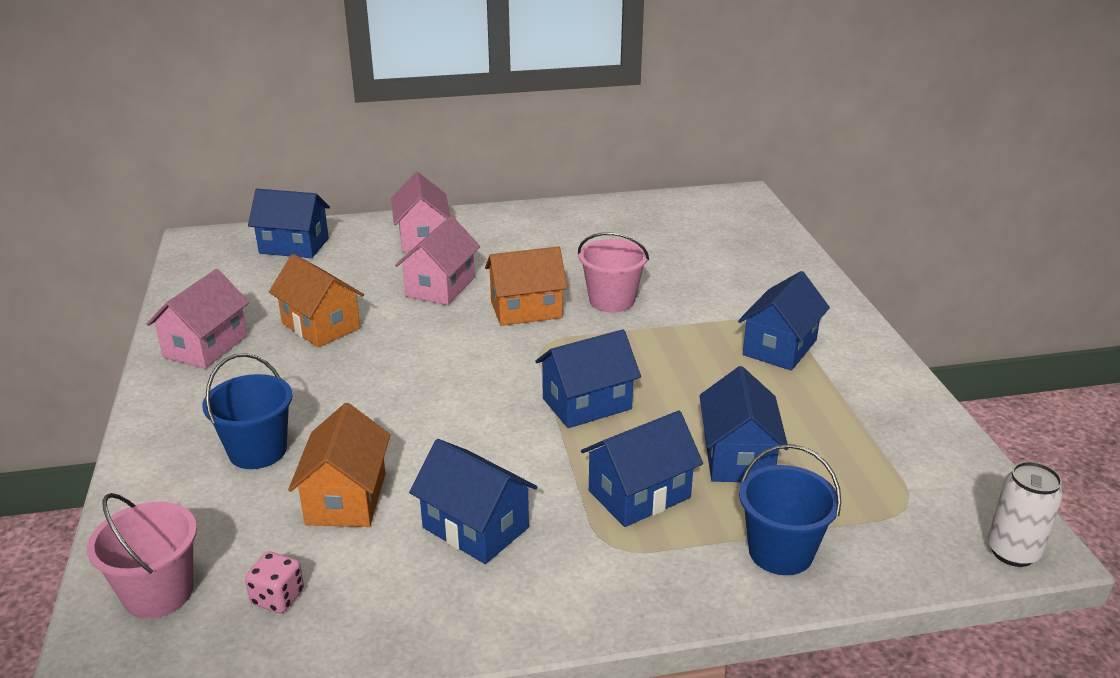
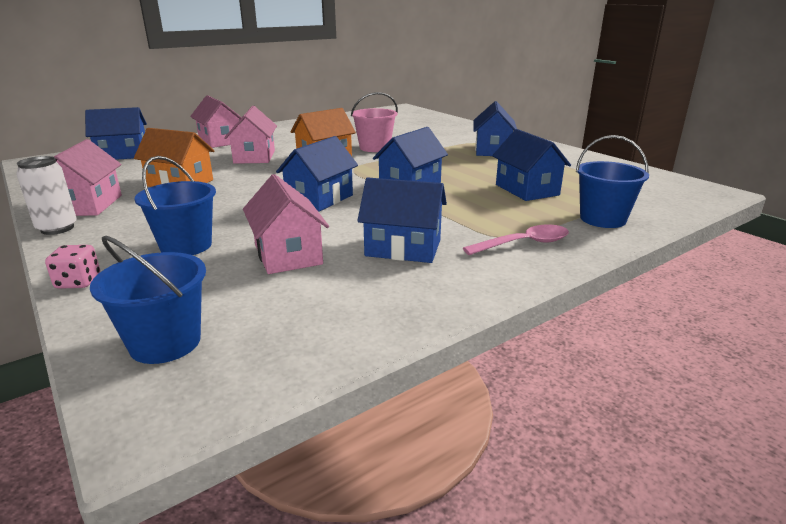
camera: 25 degrees left, 5 degrees down
pink bucket [87,493,197,618] -> blue bucket [90,236,206,364]
pink dice [245,552,304,613] -> pink dice moved to [45,245,100,289]
orange house [288,403,391,527] -> pink house [243,174,329,274]
blue house [581,411,703,527] -> blue house moved to [276,136,358,212]
white can [988,462,1063,567] -> white can moved to [16,156,77,235]
none -> pink spoon [463,225,569,255]

